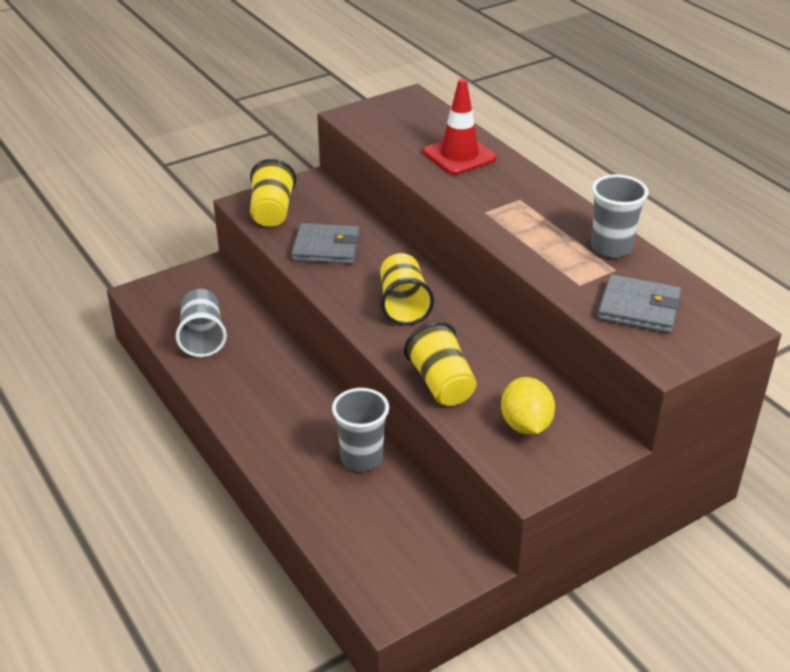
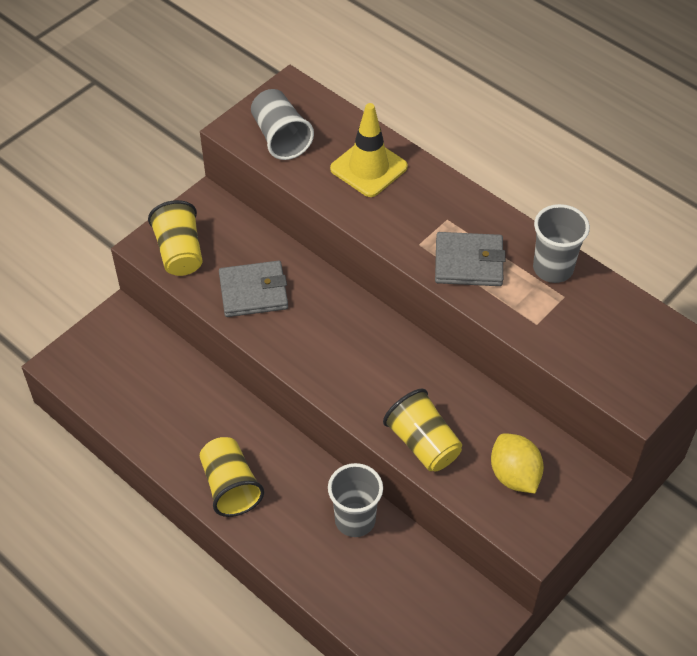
camera: 15 degrees left, 15 degrees up
grey cup [176,289,227,357] -> grey cup moved to [251,89,314,160]
yellow cup [380,253,434,325] -> yellow cup moved to [200,437,264,517]
red traffic cone [423,78,497,175] -> yellow traffic cone [330,103,408,197]
grey wallet [597,274,681,333] -> grey wallet moved to [435,232,506,286]

